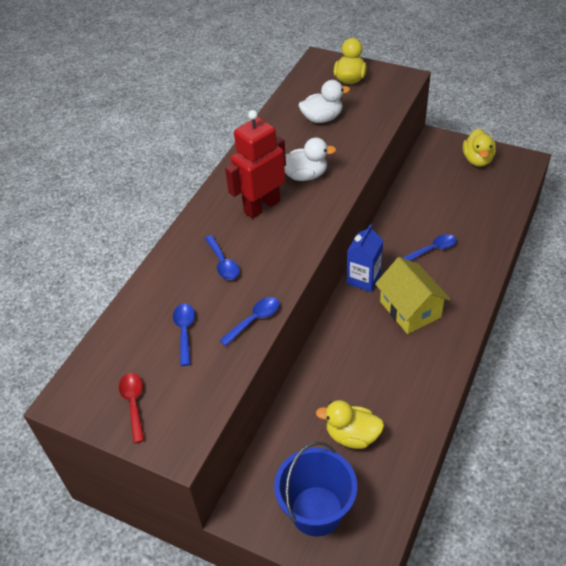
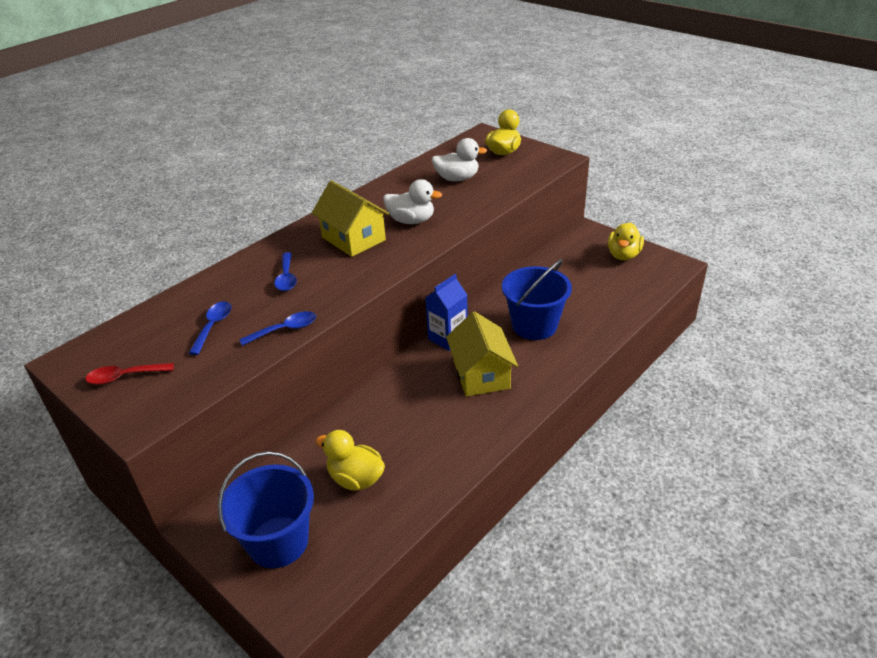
camera: 15 degrees right, 10 degrees down
red spoon [119,373,145,443] -> red spoon turned 105 degrees counterclockwise [85,363,174,385]
red robot [225,110,286,219] -> yellow house [312,180,390,257]
blue spoon [403,234,456,261] -> blue bucket [502,259,572,340]

